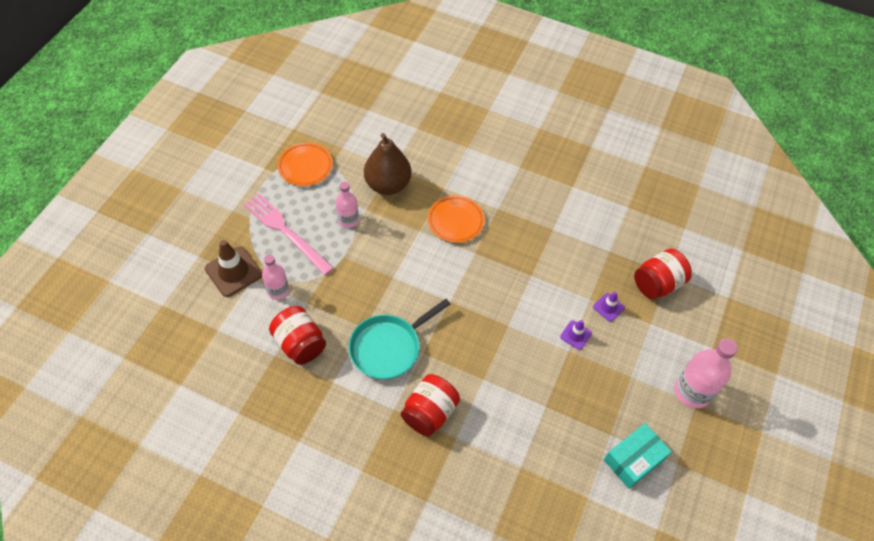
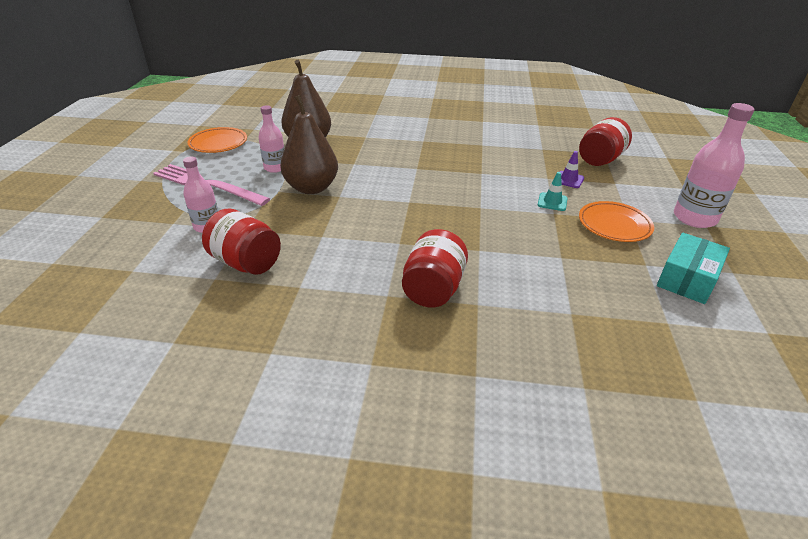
camera: 15 degrees left, 20 degrees down
brown traffic cone [205,240,262,297] -> none
turquoise pan [349,299,450,380] -> none
orange plate [428,195,484,243] -> orange plate moved to [579,201,654,242]
purple traffic cone [560,320,592,350] -> turquoise traffic cone [538,172,568,211]
none -> brown pear [280,95,338,194]

